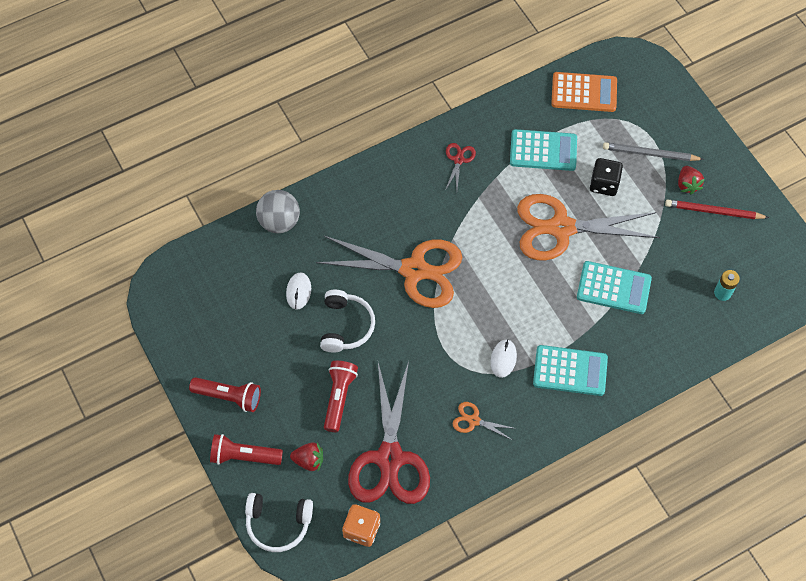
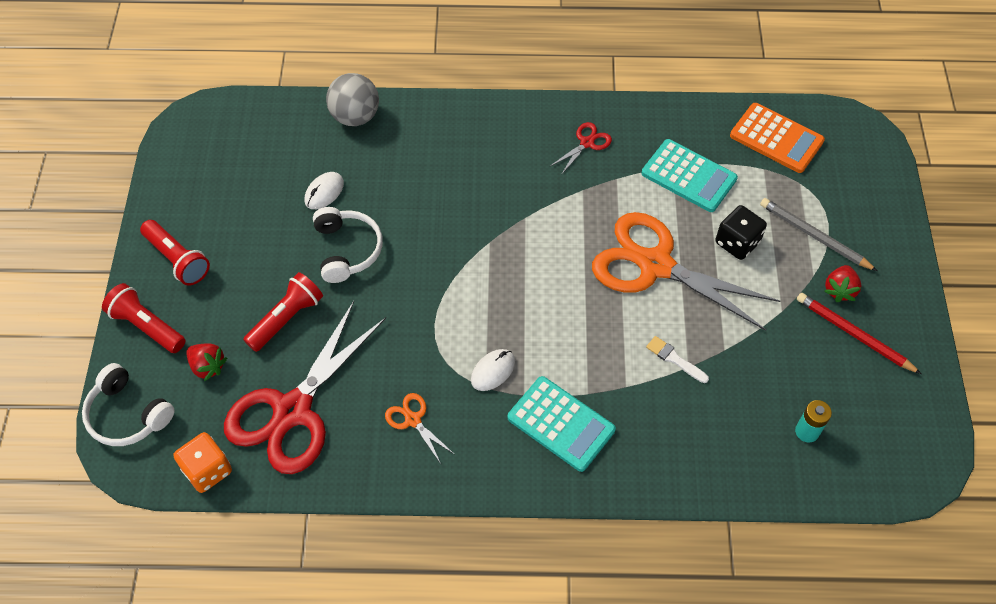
camera: 30 degrees right, 5 degrees down
orange scissors [316,235,462,308] -> none
white headphones [320,290,375,353] -> white headphones turned 45 degrees counterclockwise [313,207,383,283]
turquoise calculator [577,261,652,314] -> white brush [646,336,709,383]

